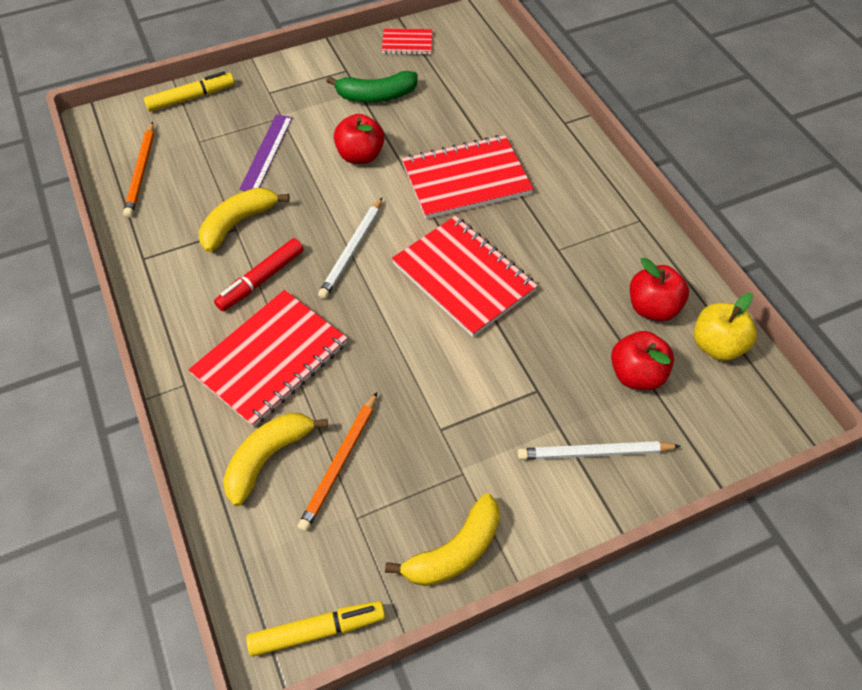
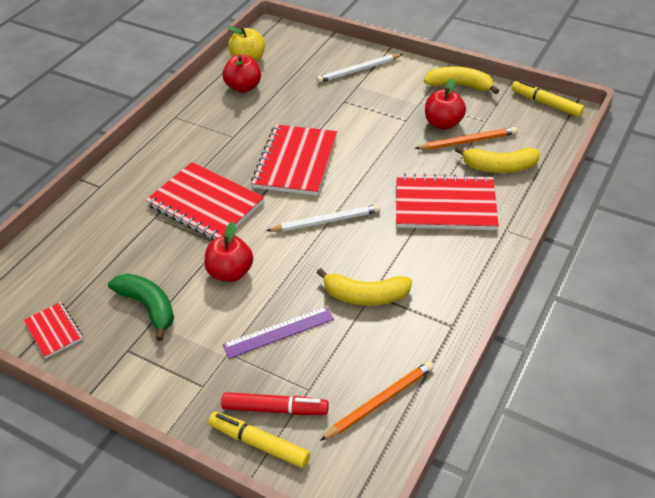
camera: 125 degrees left, 10 degrees down
red marker [214,238,303,311] -> red marker moved to [221,392,329,415]
white pencil [518,441,680,460] -> white pencil turned 105 degrees clockwise [317,54,403,83]
red apple [611,331,674,390] -> red apple moved to [425,78,466,130]

